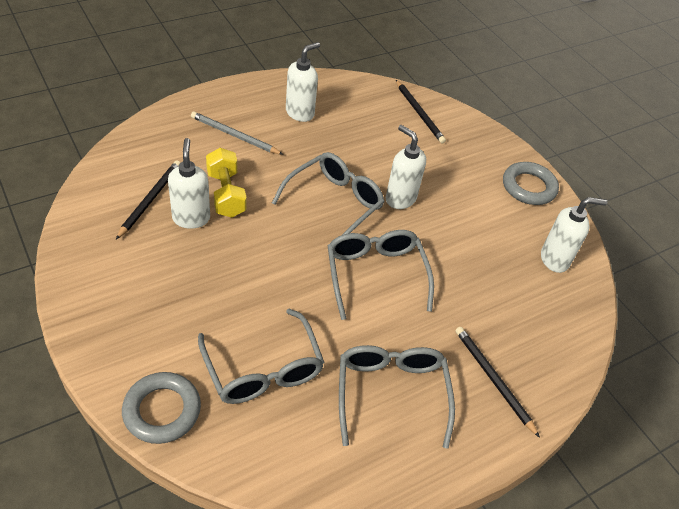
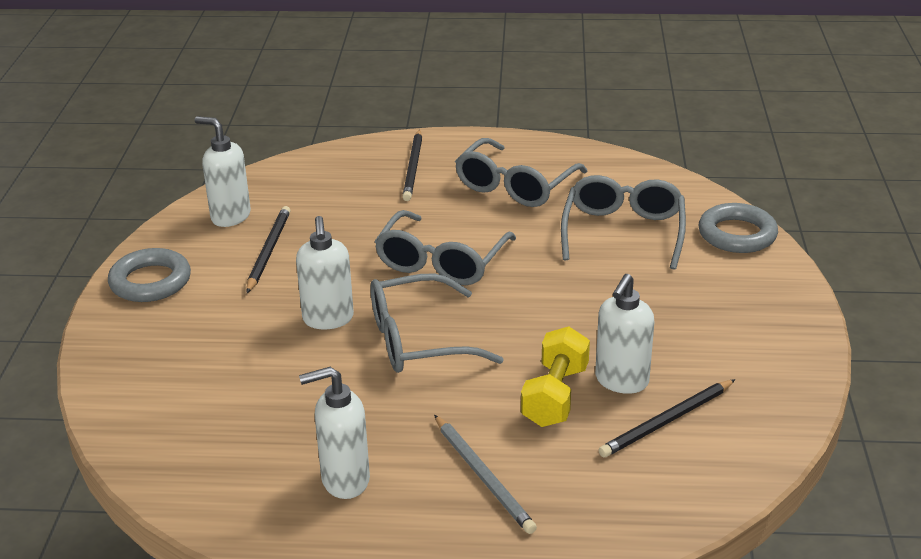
camera: 140 degrees left, 15 degrees down
black pencil [396,80,446,143] -> black pencil moved to [246,206,291,293]

